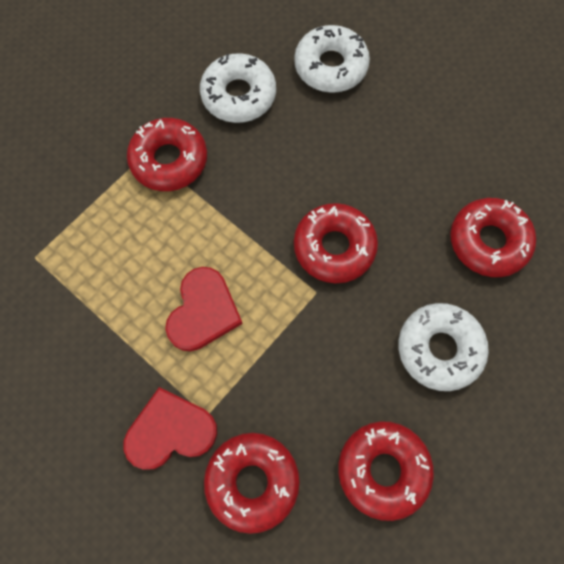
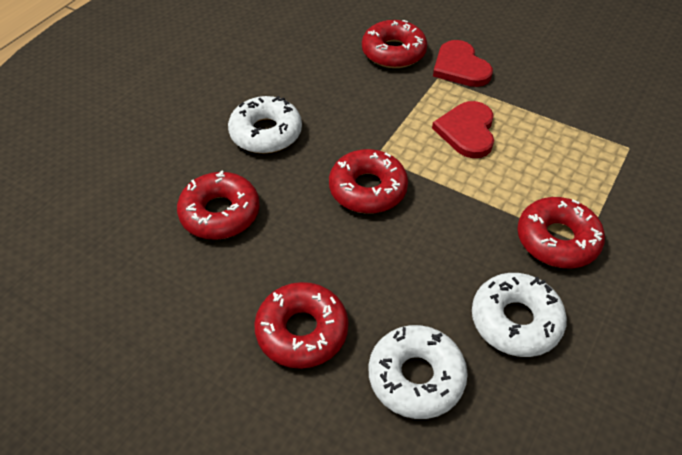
camera: 170 degrees right, 20 degrees down
red heart [124,387,217,470] -> red heart turned 90 degrees clockwise [433,40,493,87]
red donut [338,421,434,521] -> red donut moved to [254,282,348,369]

